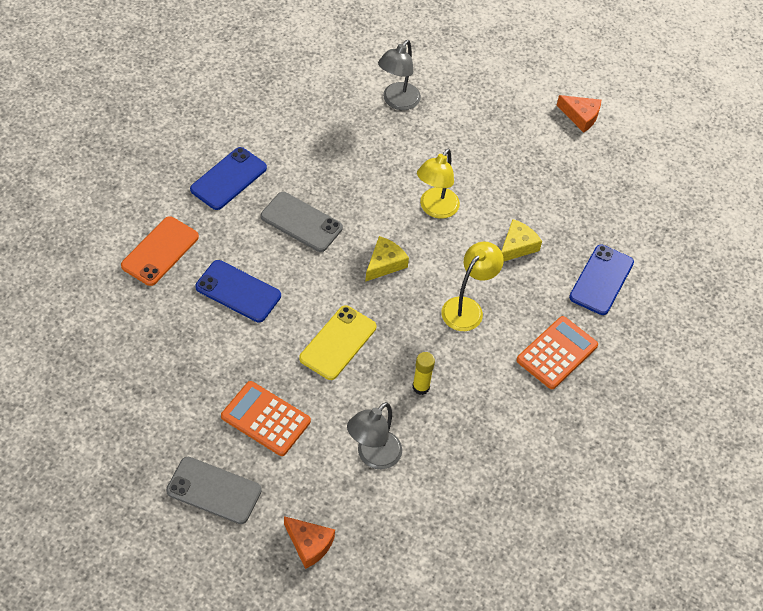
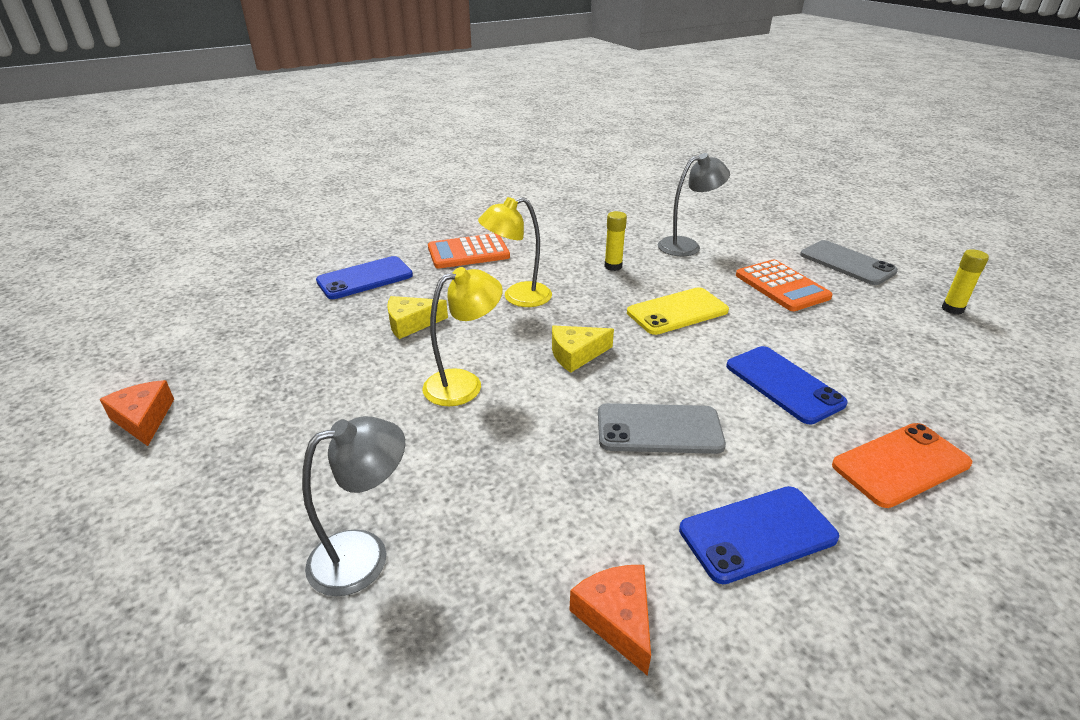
camera: 145 degrees left, 20 degrees down
grey phone [261,192,343,252] -> grey phone turned 60 degrees counterclockwise [598,403,726,454]
orange cheese [284,516,335,569] -> orange cheese moved to [569,565,651,676]
none -> yellow glue stick [942,249,989,315]

